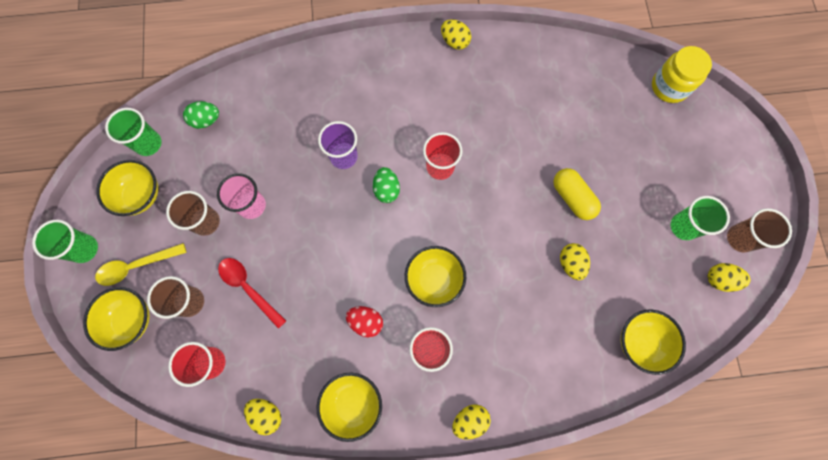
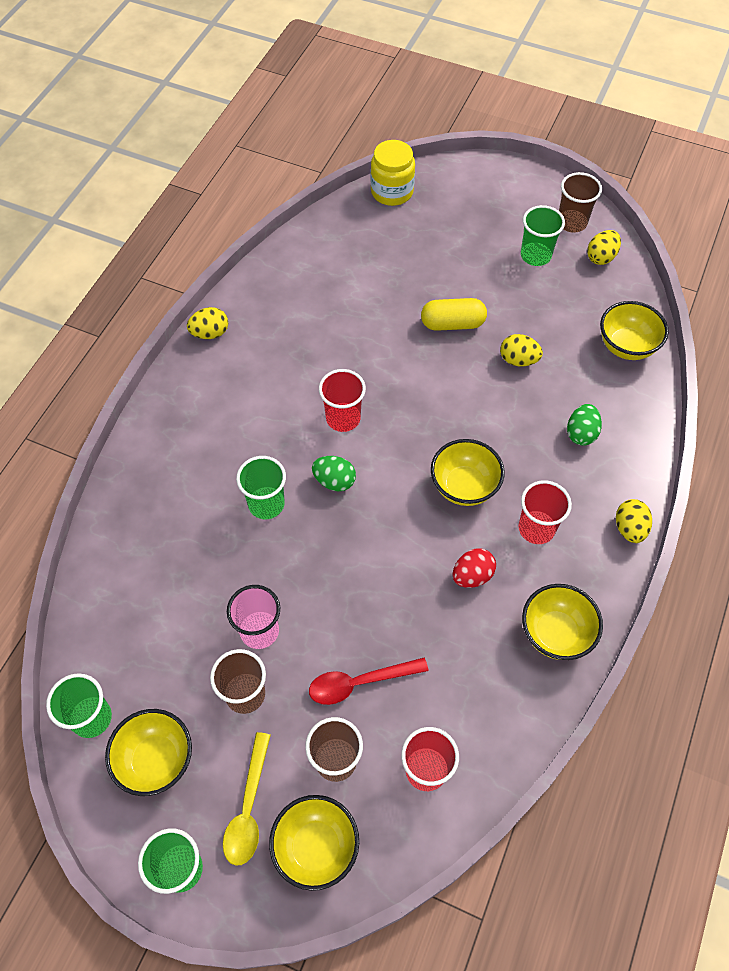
camera: 60 degrees left, 15 degrees down
green egg [183,101,219,129] -> green egg moved to [567,404,602,446]
yellow egg [244,399,281,435] -> none
purple cup [318,121,358,169] -> green cup [236,456,286,519]

